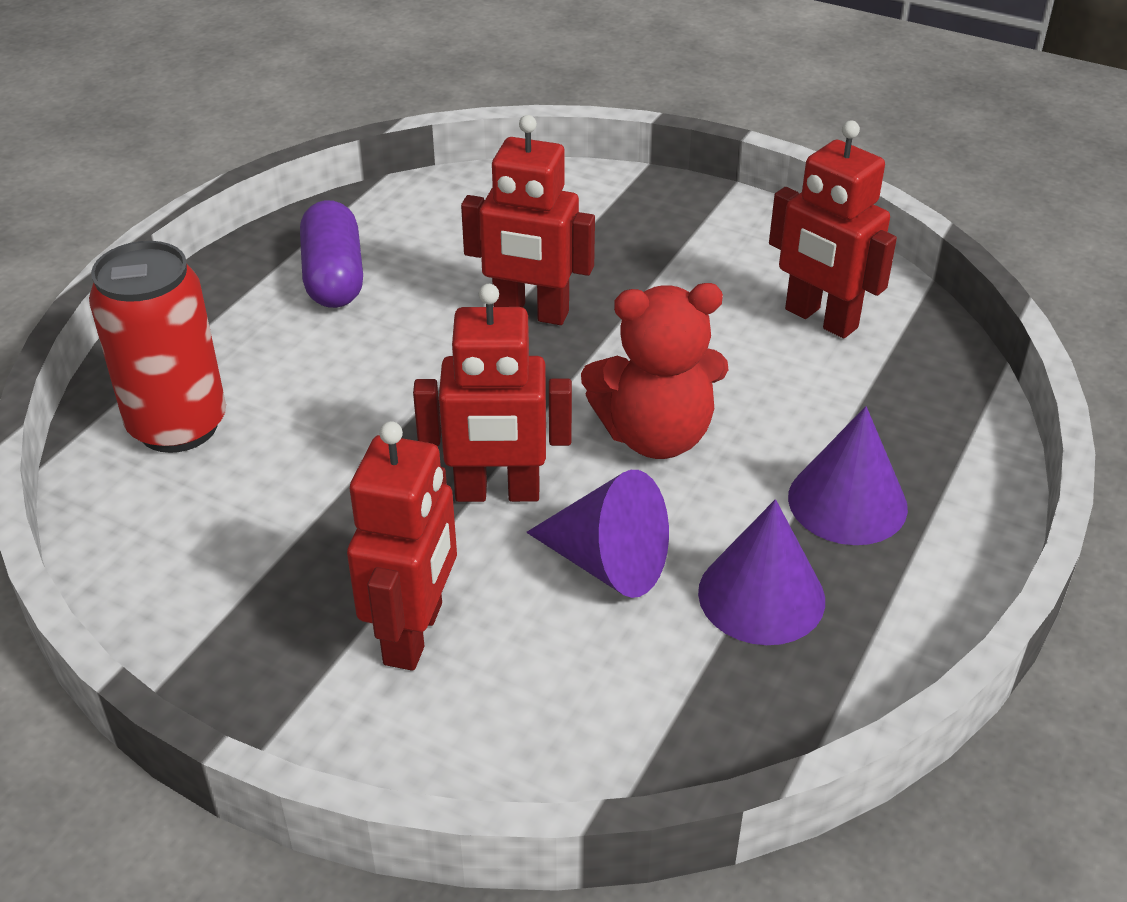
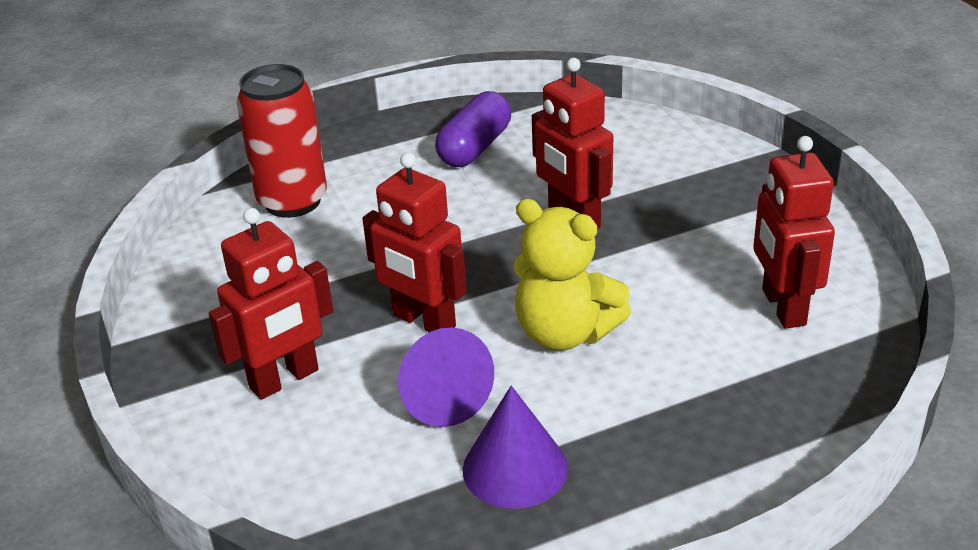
camera: 40 degrees right, 5 degrees down
red teddy bear [581,283,728,459] -> yellow teddy bear [513,198,631,351]
purple cone [788,406,908,545] -> none

